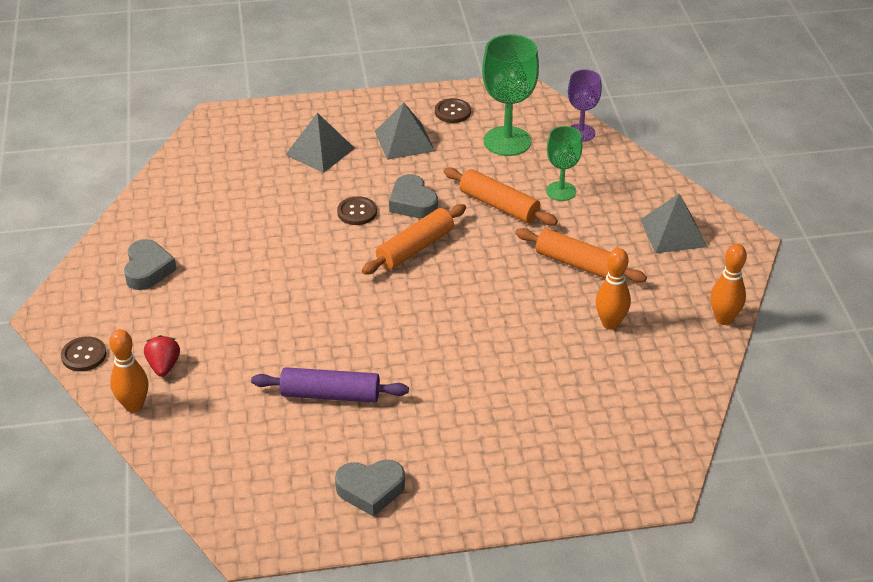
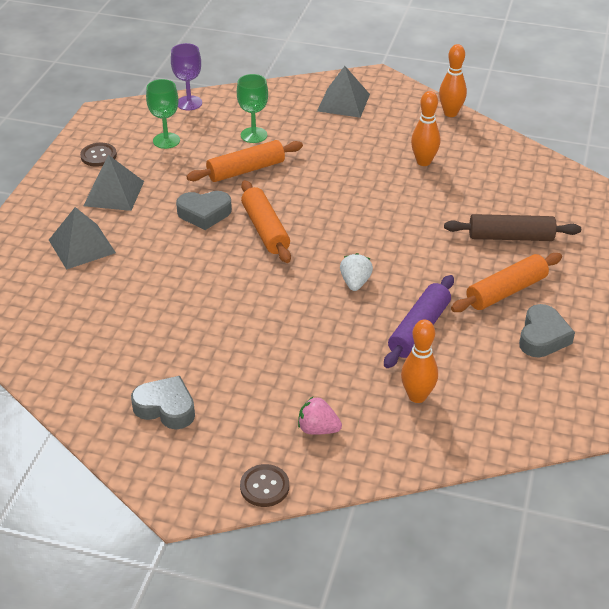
camera: 65 degrees left, 0 degrees up
orange bowling pin [109,329,149,413] -> orange bowling pin moved to [401,320,438,403]
red strawberry [144,335,180,377] -> pink strawberry [298,397,342,435]
brown button [337,196,377,225] -> none
green goblet [482,34,539,156] -> green goblet [146,79,180,149], size x0.61
orange rolling pin [515,228,647,283] -> orange rolling pin moved to [451,253,562,312]
none -> white strawberry [340,253,373,291]
none -> brown rolling pin [444,214,581,241]

